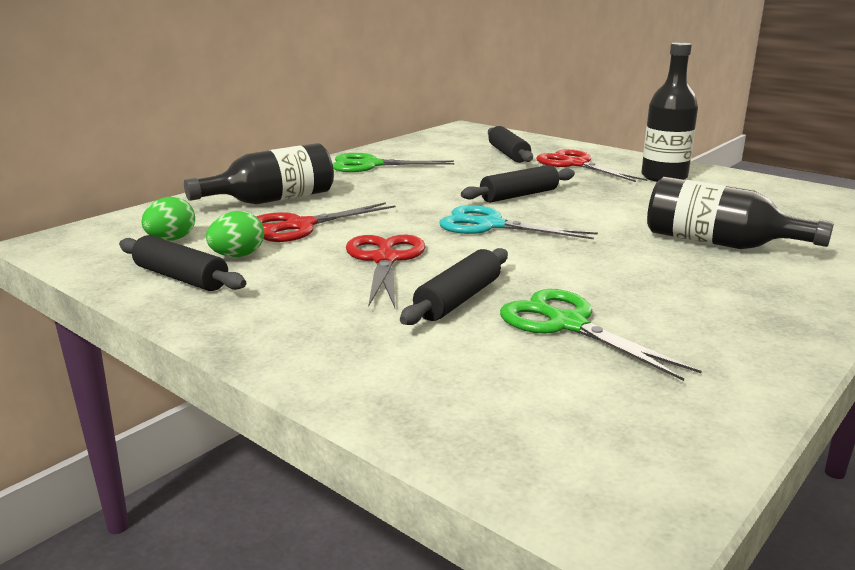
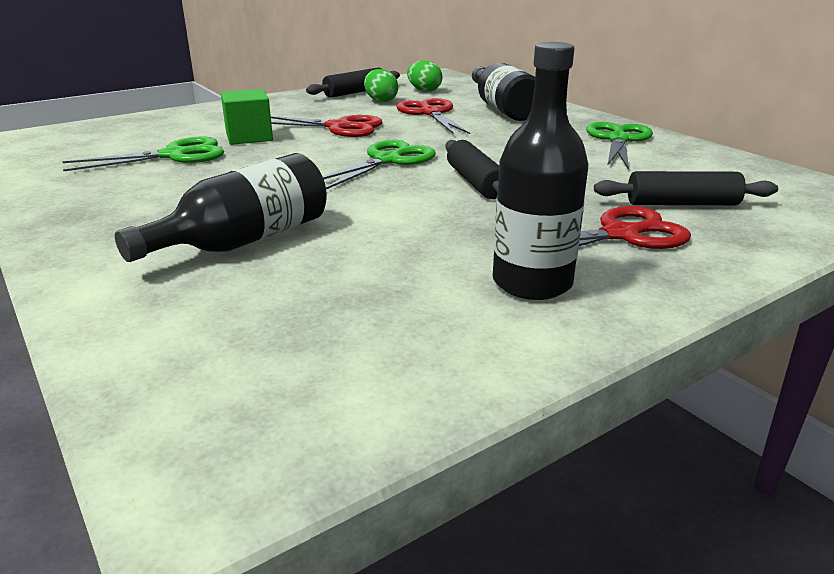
camera: 105 degrees right, 5 degrees up
black rolling pin [400,248,508,325] -> green cube [221,89,273,145]
turquoise scissors [439,205,598,239] -> green scissors [323,140,436,189]

